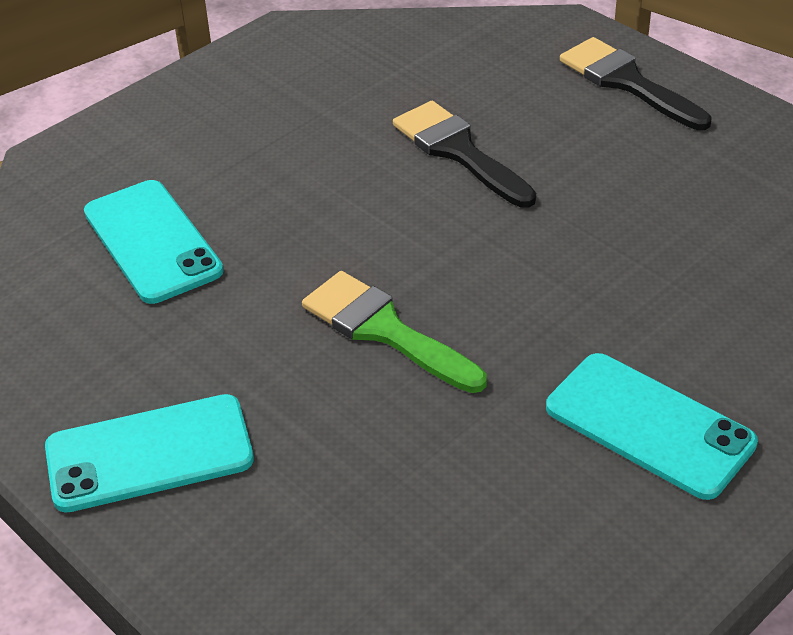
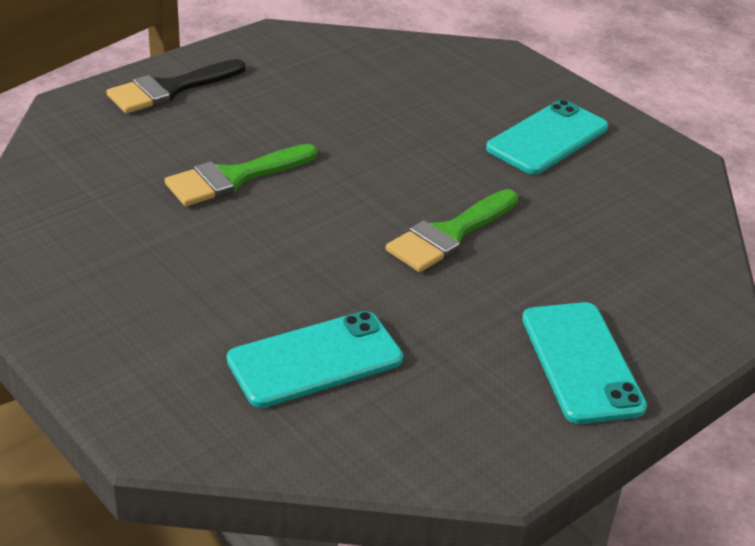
camera: 90 degrees left, 5 degrees down
black brush [393,101,536,208] -> green brush [165,144,317,206]

